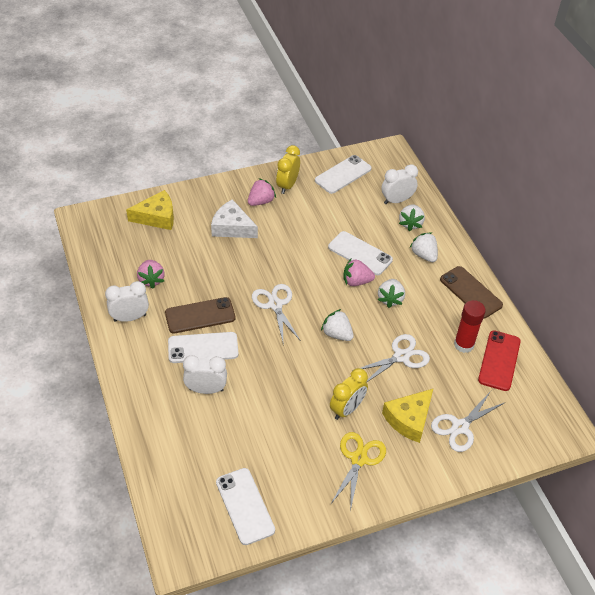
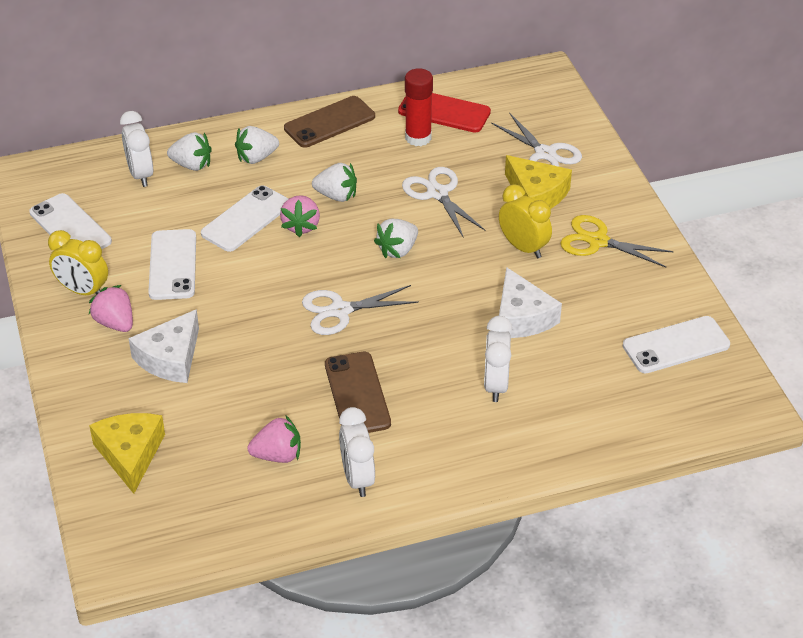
camera: 85 degrees left, 5 degrees down
white phone [168,332,239,363] -> white phone moved to [148,229,196,300]
none -> white cheese [499,267,562,338]

